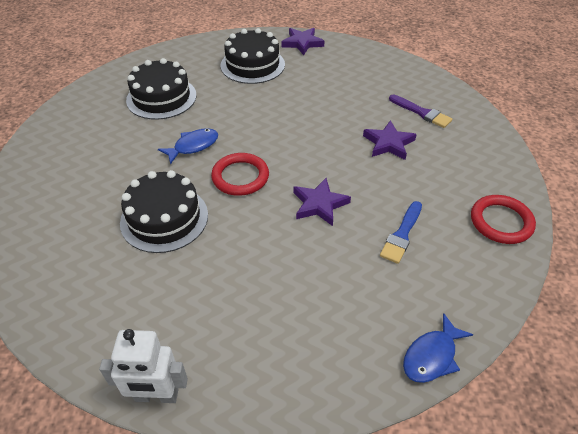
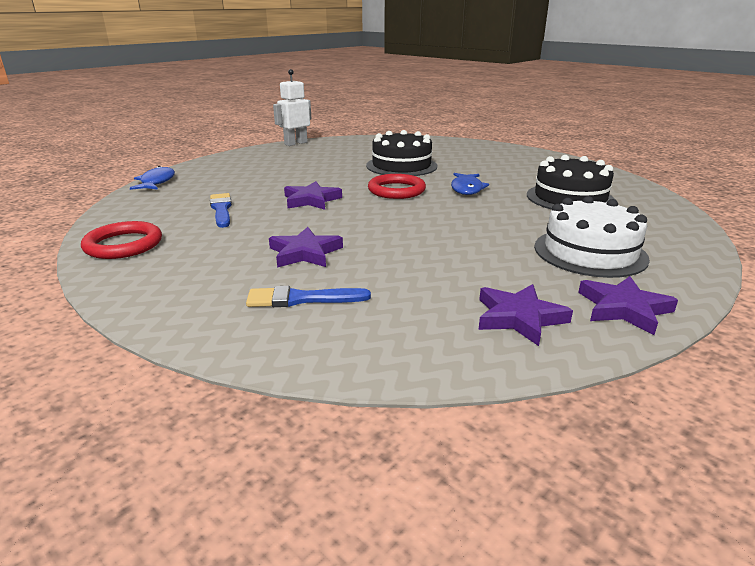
camera: 135 degrees right, 20 degrees down
black cake [220,28,285,84] -> white cake [534,196,650,278]
purple brush [389,94,452,128] -> blue brush [246,286,371,307]
none -> purple star [478,284,573,346]

